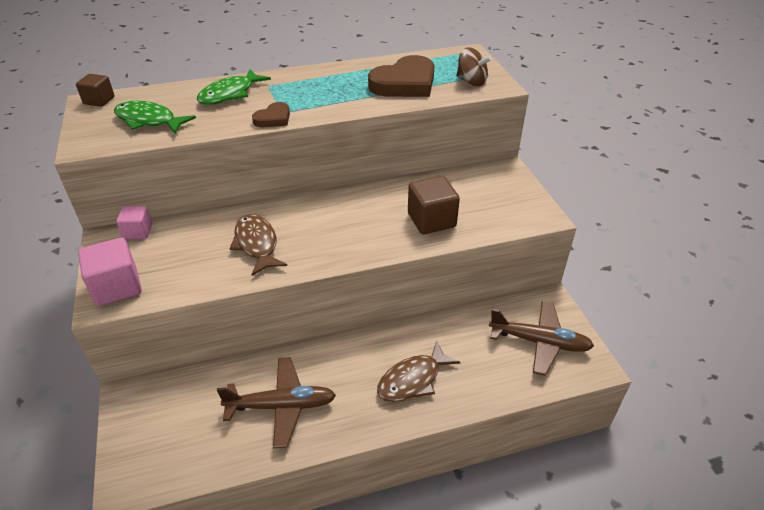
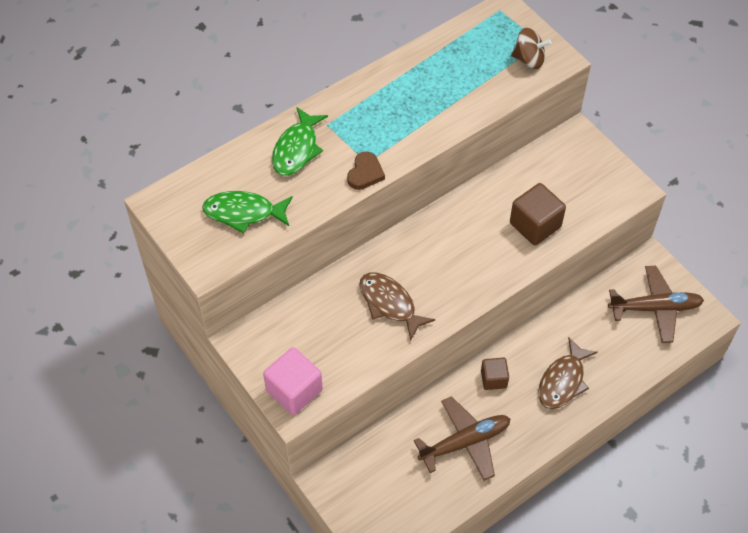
camera: 20 degrees left, 15 degrees up
brown cube [76,74,114,107] -> brown cube moved to [481,357,509,390]
pink cube [116,206,152,239] -> none
brown heart [368,55,435,97] -> none

